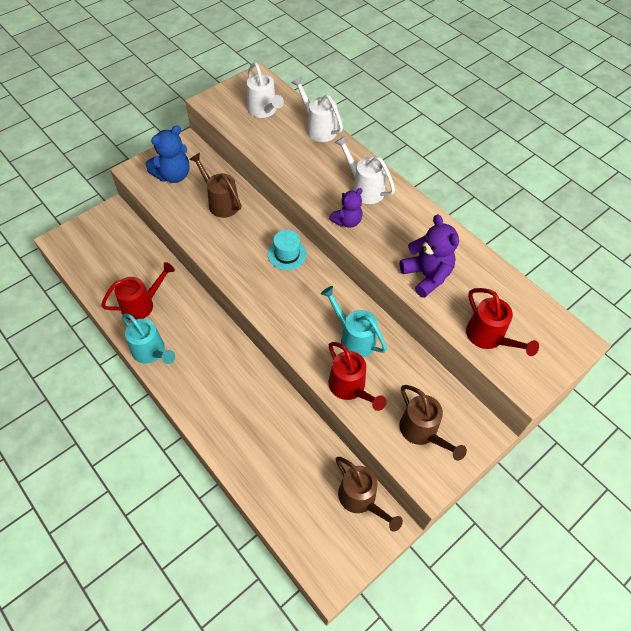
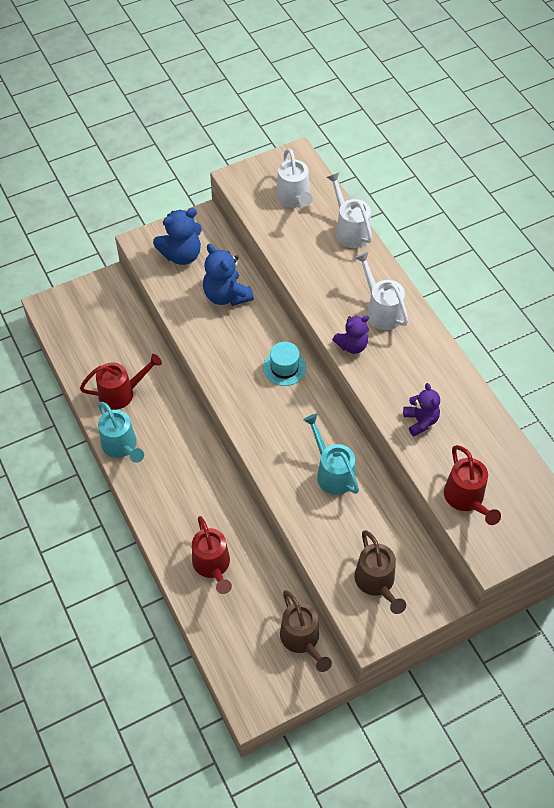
camera: 15 degrees right, 0 degrees up
brown watering can [190,153,241,218] -> blue teddy bear [203,244,254,306]
red watering can [329,342,386,411] -> red watering can moved to [192,516,232,594]
purple teddy bear [400,214,459,298] -> purple teddy bear [403,383,440,436], size x0.66

